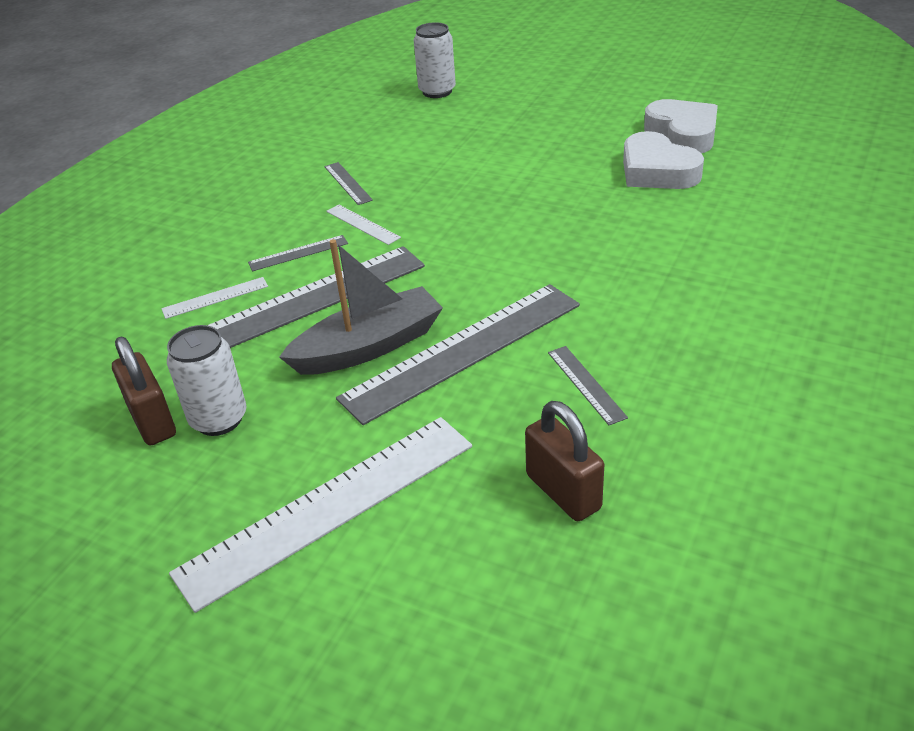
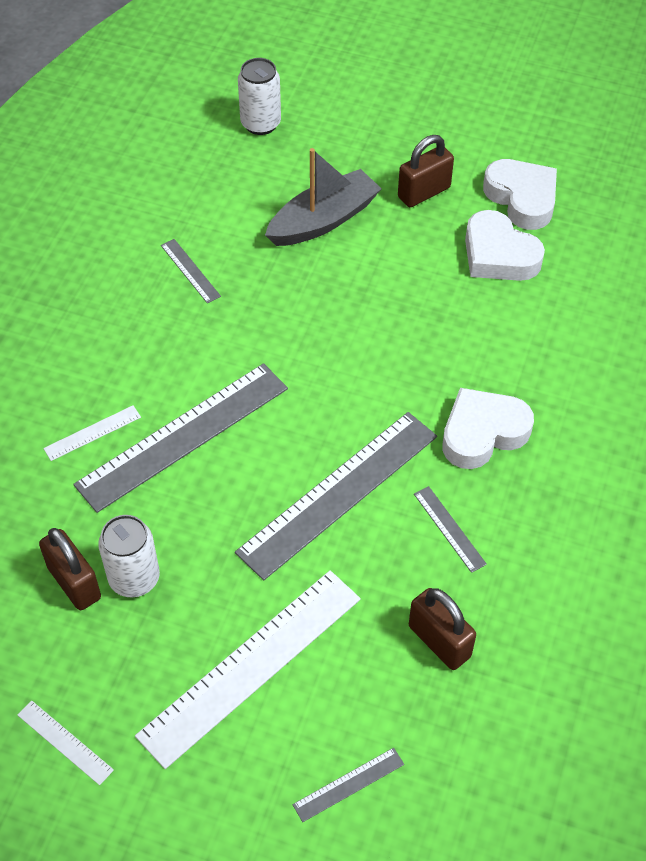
camera: 10 degrees left, 15 degrees up
grey ruler [248,235,348,271] -> grey ruler moved to [292,748,404,822]
grey boat [279,239,443,375] -> grey boat moved to [265,148,381,246]
white ruler [326,204,401,245] -> white ruler moved to [18,701,114,785]
none -> brown padlock [398,135,454,207]
none -> white heart [442,388,534,469]

